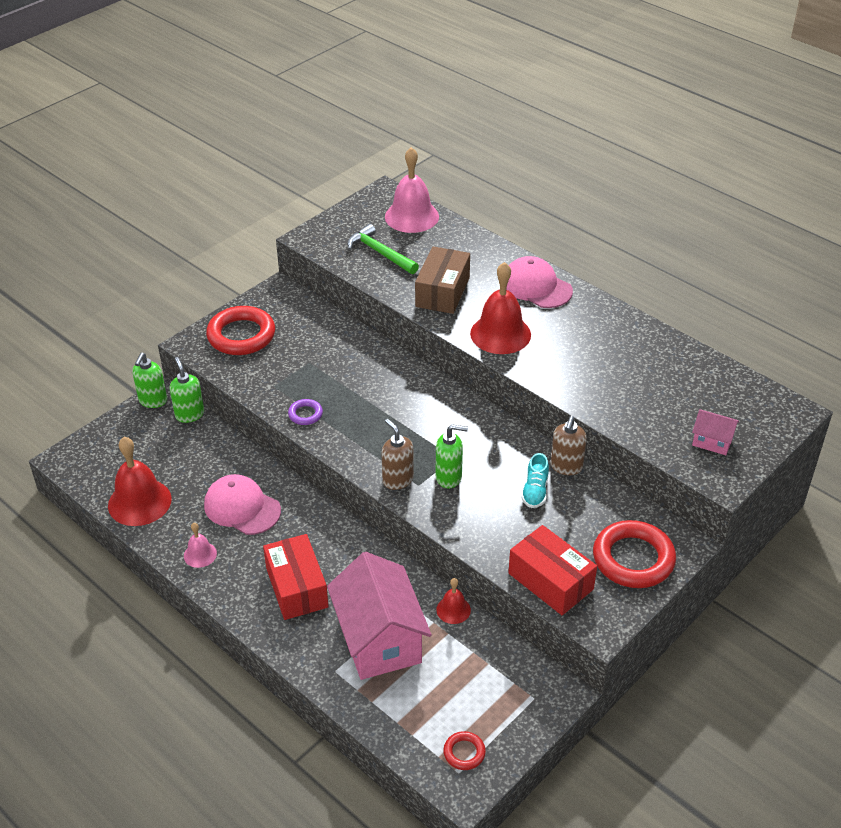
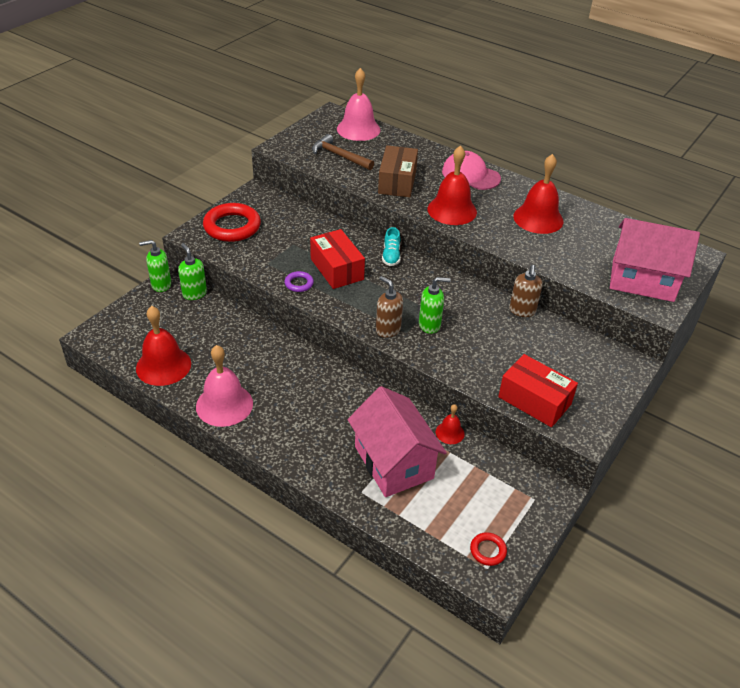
camera: 10 degrees left, 0 degrees up
green soap dispenser [132,353,167,408] -> green soap dispenser turned 75 degrees clockwise [139,240,171,292]
pink bell [184,523,217,568] -> pink bell [196,345,253,427], size x1.98
pink cap [204,474,281,535] -> none
red box [263,534,329,620] -> red box moved to [310,229,365,289]
green hammer [347,224,419,274] -> brown hammer [312,134,374,170]
turquoise shoe [521,453,549,508] -> turquoise shoe moved to [382,227,401,266]
red ring [593,520,676,588] -> none
pink house [692,409,739,455] -> pink house [610,218,700,302], size x2.22
none -> red bell [513,154,563,234]

